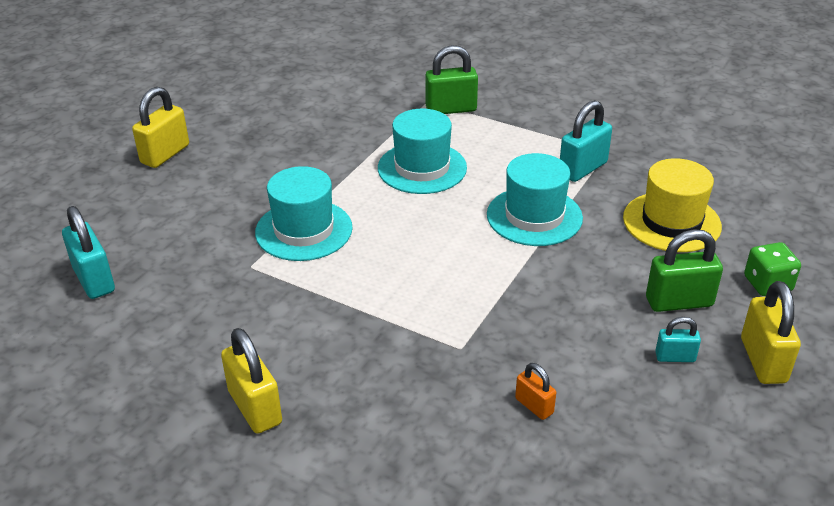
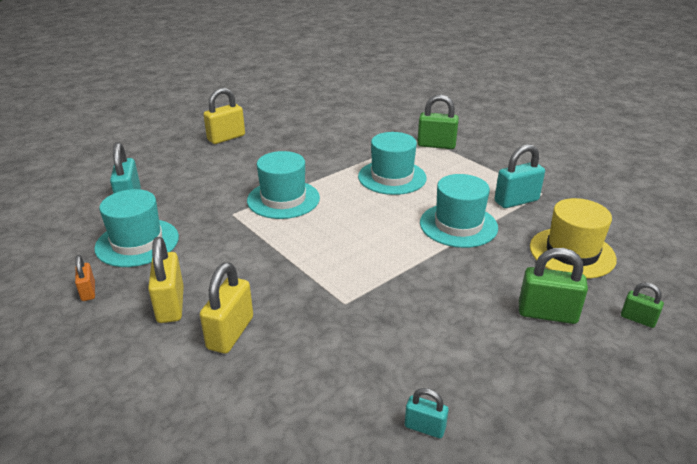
camera: 20 degrees right, 5 degrees down
orange padlock [515,363,556,420] -> orange padlock moved to [75,255,95,301]
turquoise padlock [655,317,701,362] -> turquoise padlock moved to [405,388,449,438]
yellow padlock [741,281,801,384] -> yellow padlock moved to [200,262,253,354]
green dice [744,242,801,296] -> green padlock [621,282,664,328]
none -> turquoise hat [94,189,179,267]

